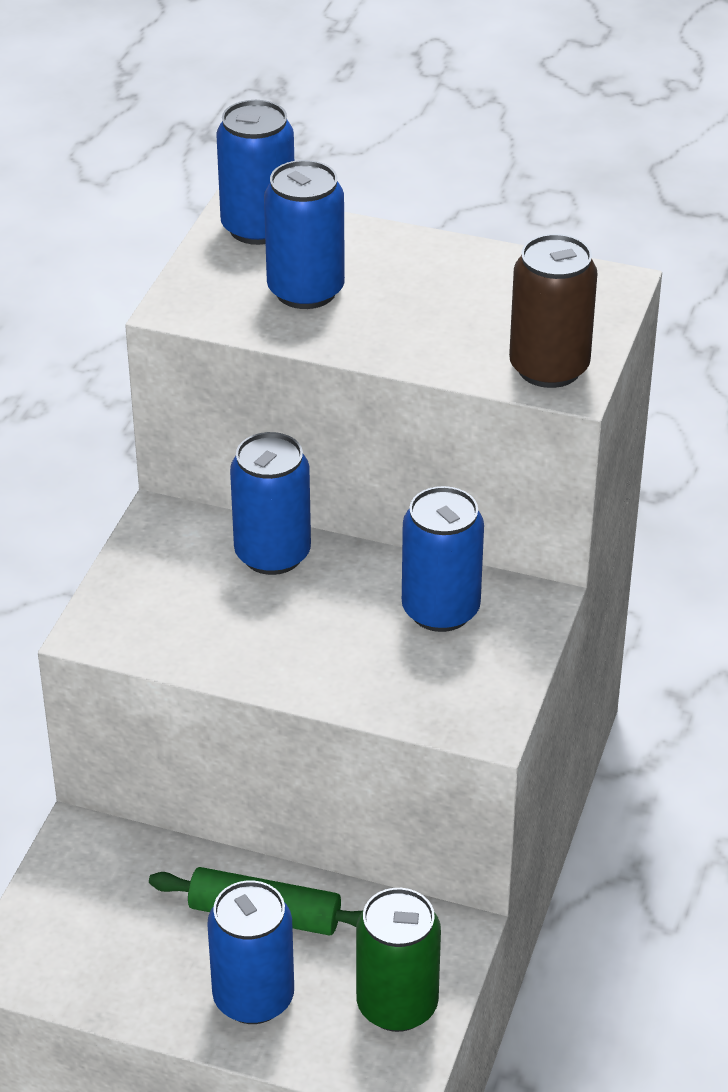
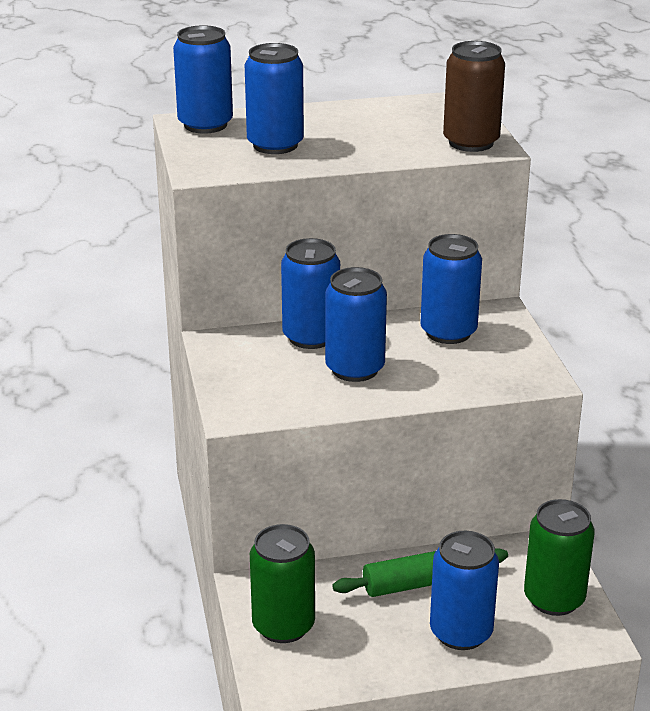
camera: 30 degrees left, 10 degrees down
none -> green can [250,524,315,643]
none -> blue can [325,267,387,382]

